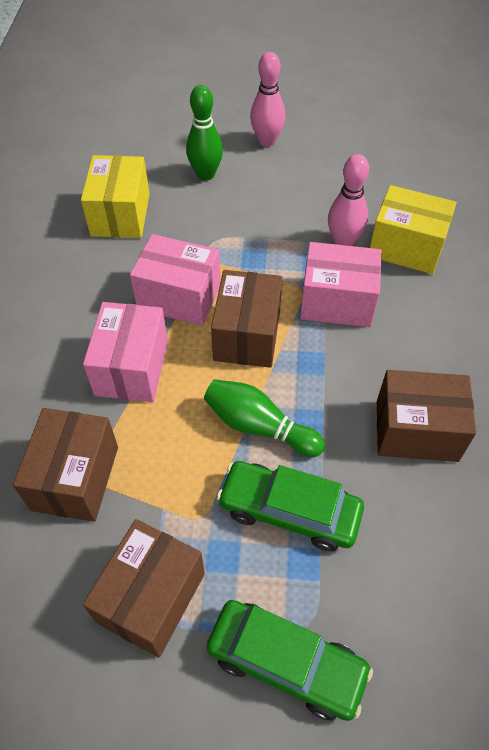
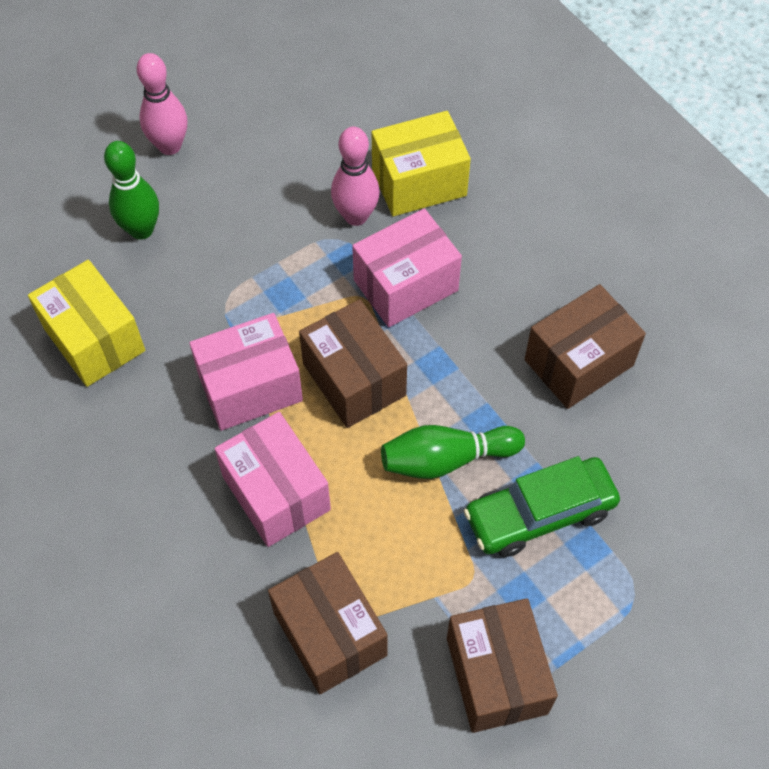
camera: 40 degrees left, 5 degrees up
green car [207,600,373,721] -> none

